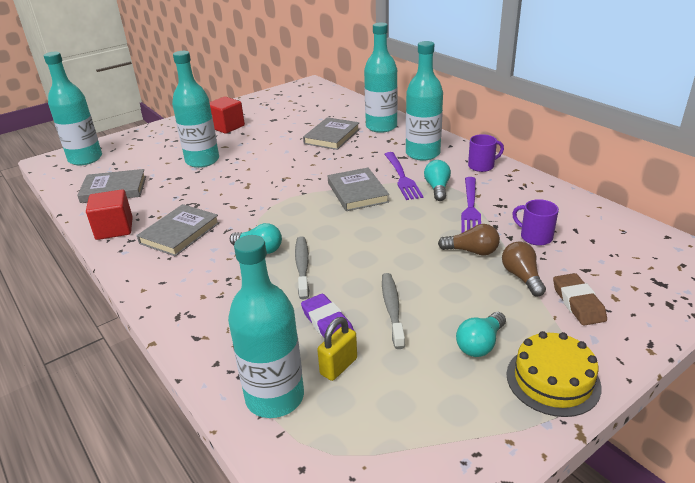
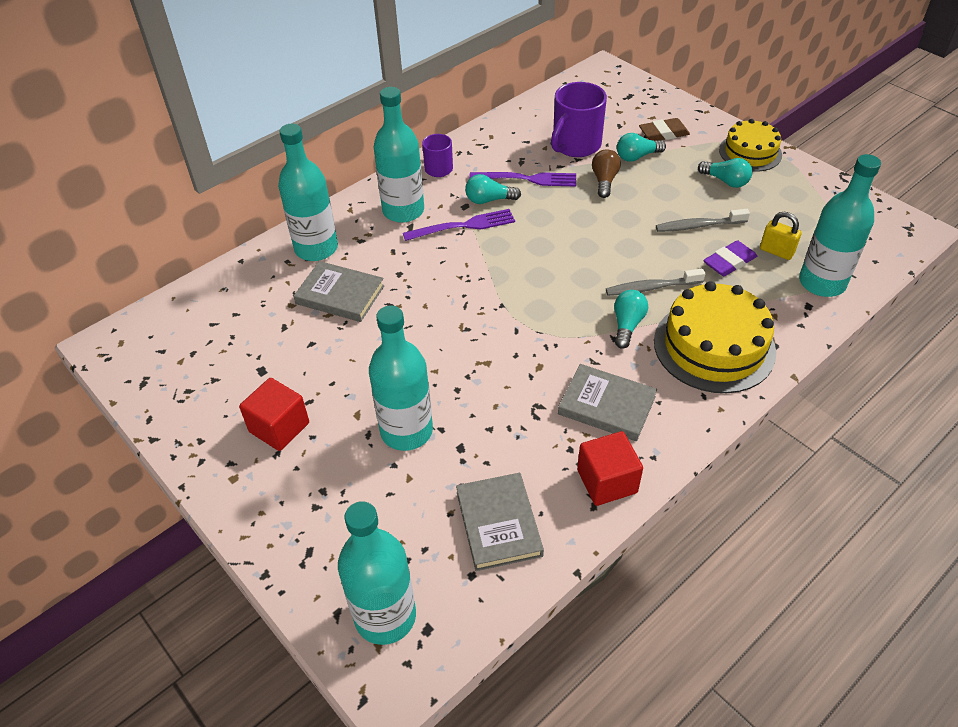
camera: 95 degrees left, 15 degrees up
grey book [328,167,389,211] -> none
brown light bulb [502,241,546,296] -> turquoise light bulb [617,133,666,162]
purple mug [512,199,559,246] -> purple mug [551,82,607,157], size x1.75
none -> yellow cake [654,281,776,393]

